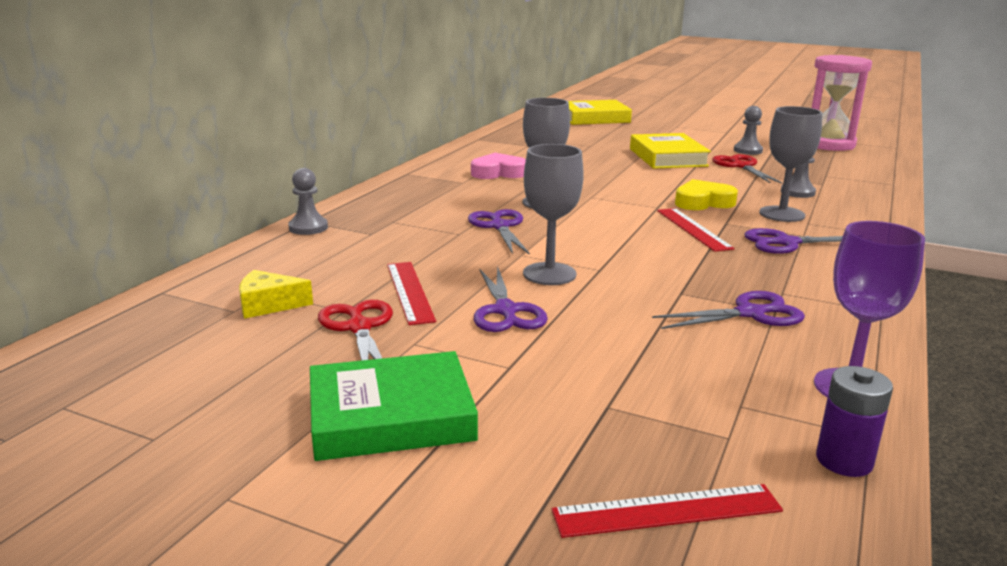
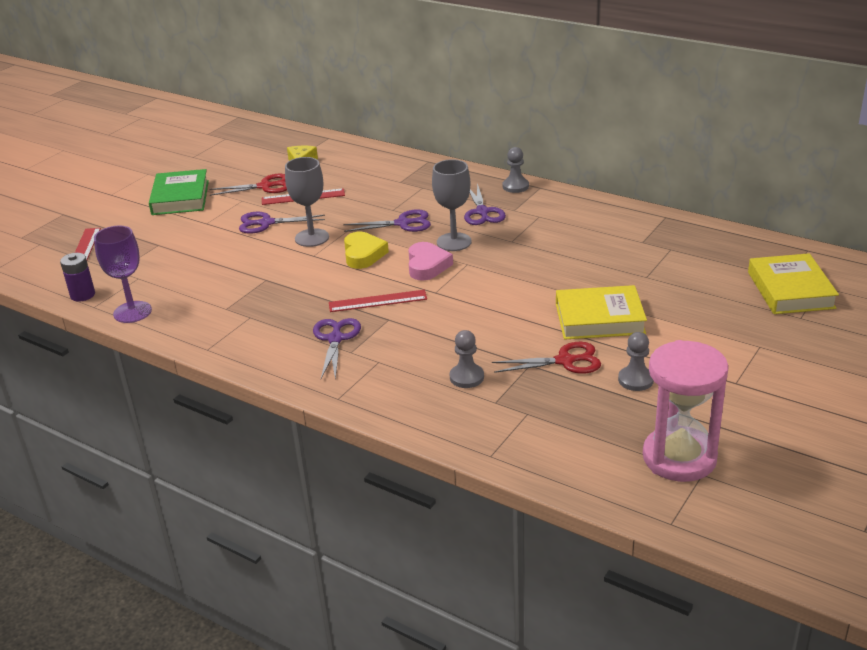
camera: 100 degrees right, 10 degrees up
grey pawn [288,168,328,235] -> grey pawn moved to [503,147,529,193]
pink heart [471,153,526,179] -> pink heart moved to [408,242,453,280]
purple scissors [652,291,805,329] -> purple scissors moved to [464,183,506,225]
yellow heart [675,179,738,210] -> yellow heart moved to [344,232,389,269]
grey goblet [759,106,822,222] -> none

